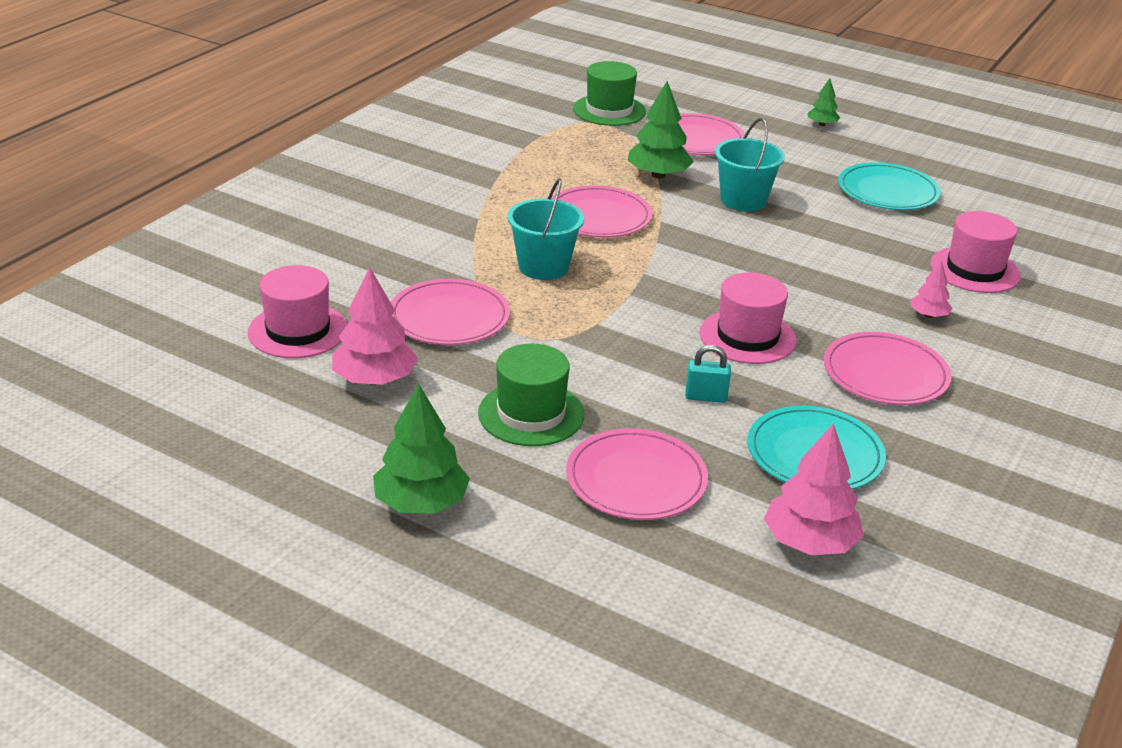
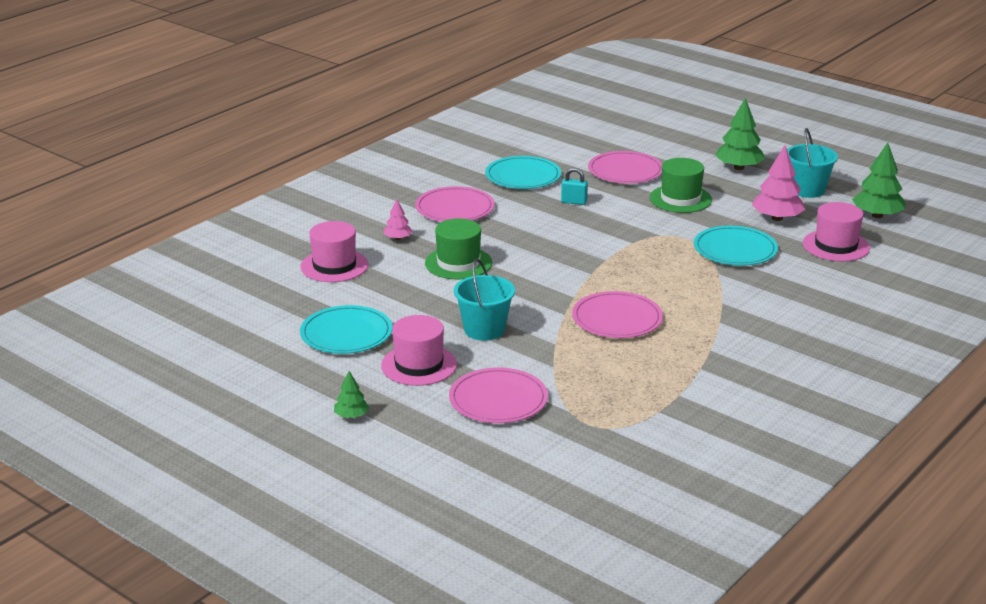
camera: 170 degrees left, 5 degrees down
pink plate [391,279,510,345] -> turquoise plate [694,226,778,266]
turquoise bucket [507,178,584,280] -> turquoise bucket moved to [787,128,838,198]
green hat [573,61,646,126] -> green hat moved to [425,218,492,279]
green tree [627,81,693,179] -> green tree moved to [852,142,906,218]
pink hat [700,272,797,364] -> pink hat moved to [381,315,457,386]
pink tree [764,423,864,555] -> none

